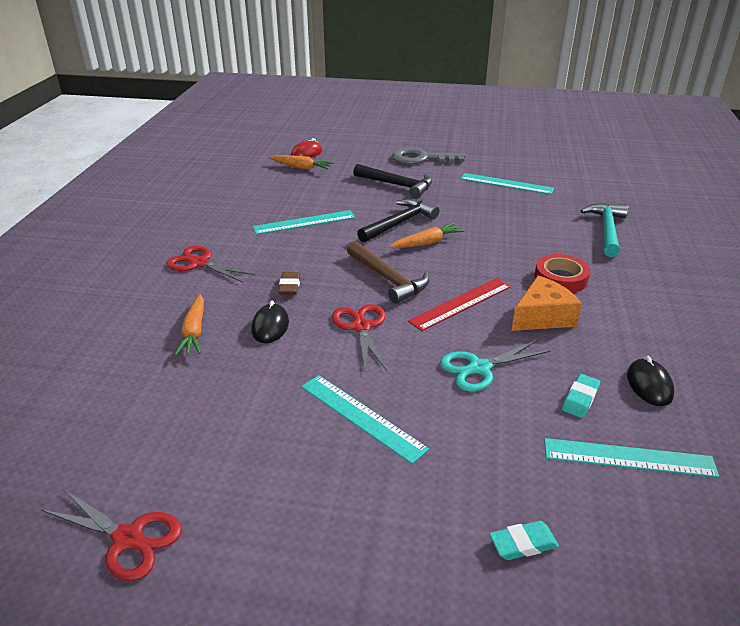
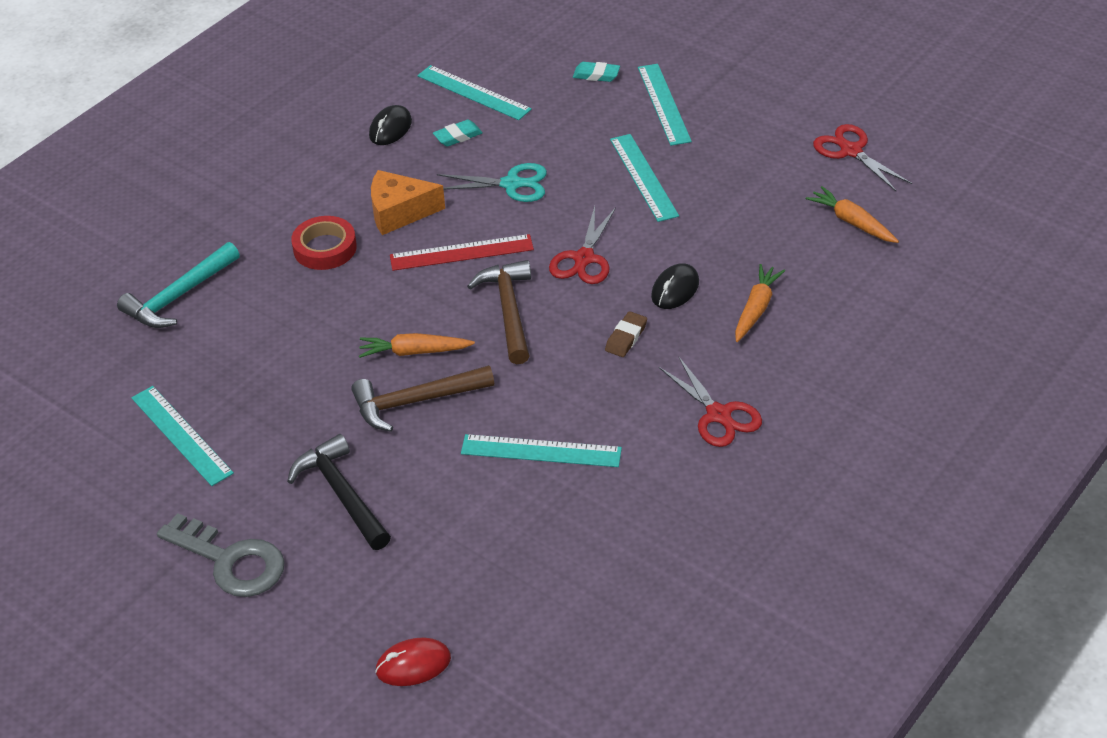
camera: 150 degrees left, 10 degrees up
orange carrot [269,155,334,170] -> orange carrot moved to [806,186,899,243]
black hammer [357,199,439,242] -> brown hammer [351,365,494,432]
none -> turquoise ruler [638,64,692,146]

